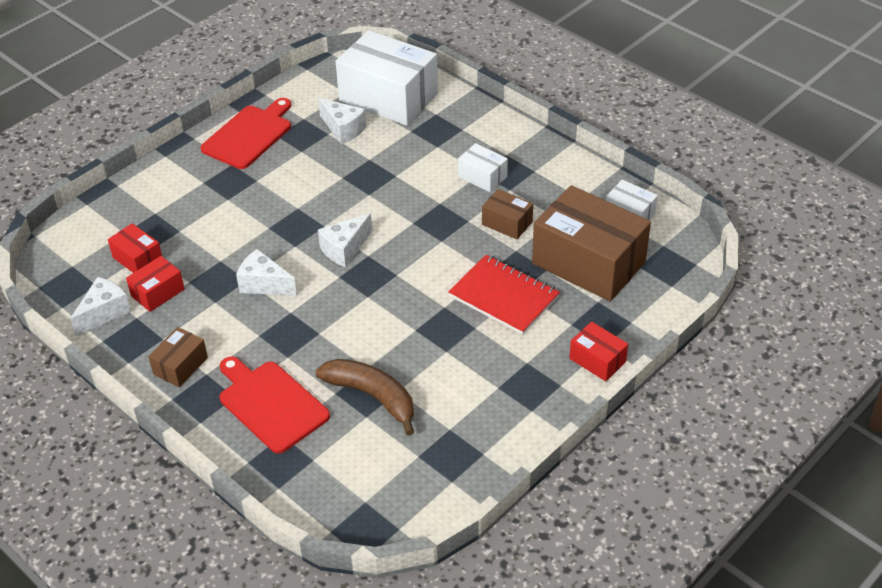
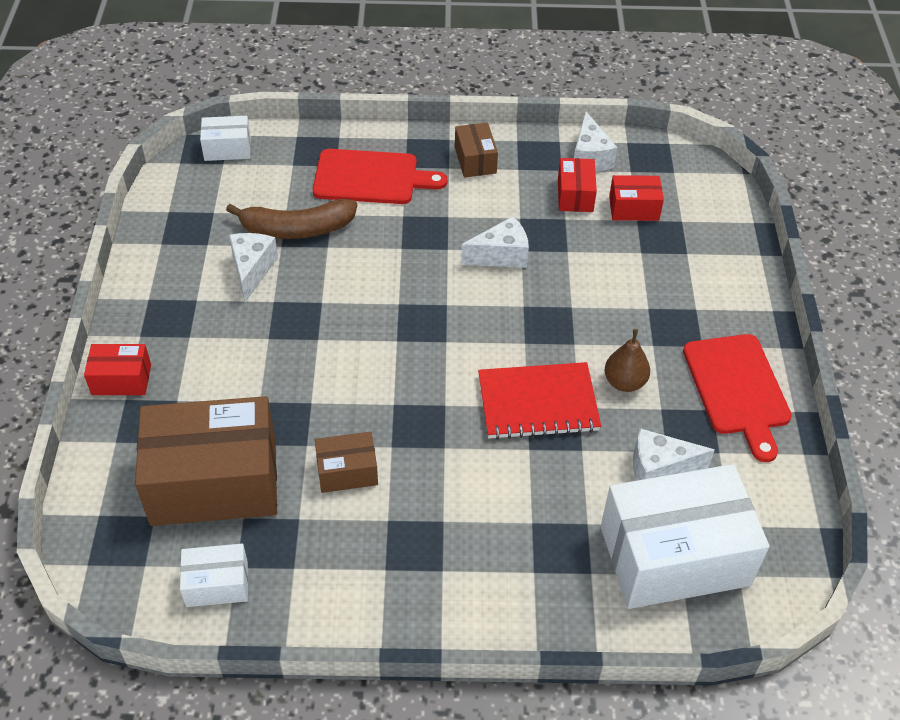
camera: 135 degrees right, 5 degrees up
white cheese [318,213,372,267] -> white cheese moved to [229,233,278,302]
red notebook [448,255,560,335] -> red notebook moved to [478,362,601,440]
white box [458,143,508,192] -> white box moved to [200,116,251,161]
none -> brown pear [605,329,650,392]

